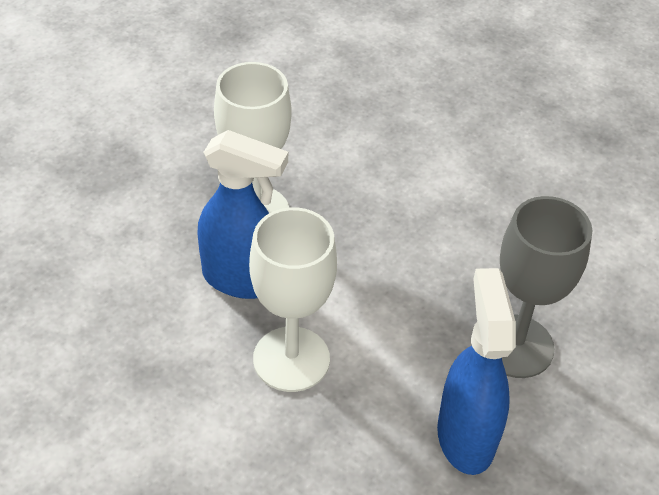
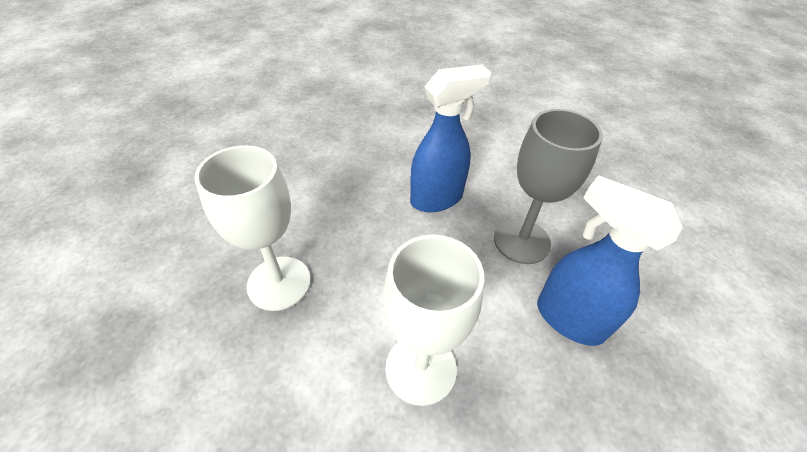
camera: 45 degrees left, 0 degrees up
blue spray bottle [197,130,288,299] -> blue spray bottle moved to [410,65,492,212]

